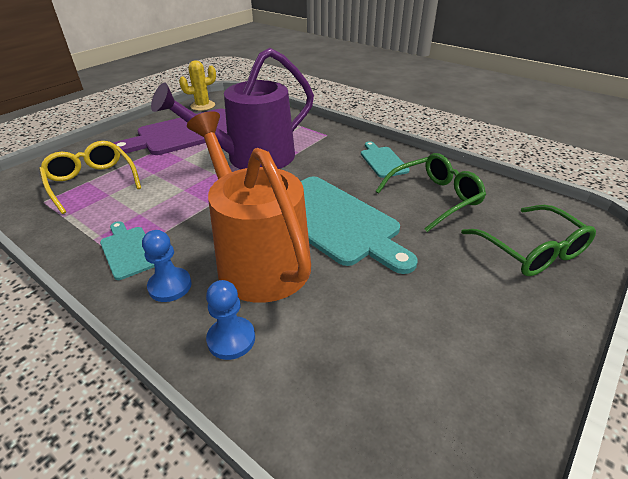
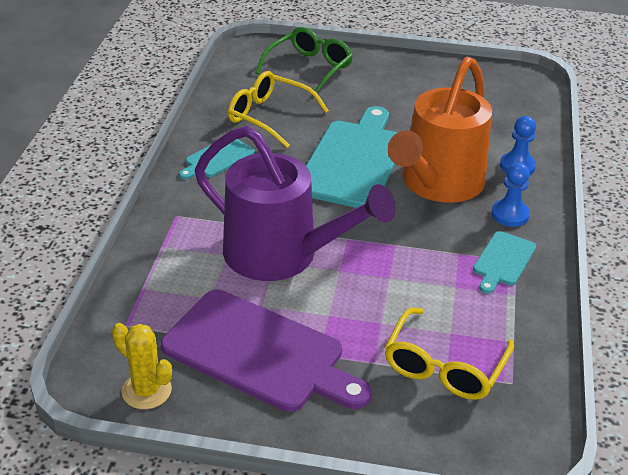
camera: 120 degrees left, 0 degrees up
green glasses [376,153,486,232] -> yellow glasses [228,71,329,148]

